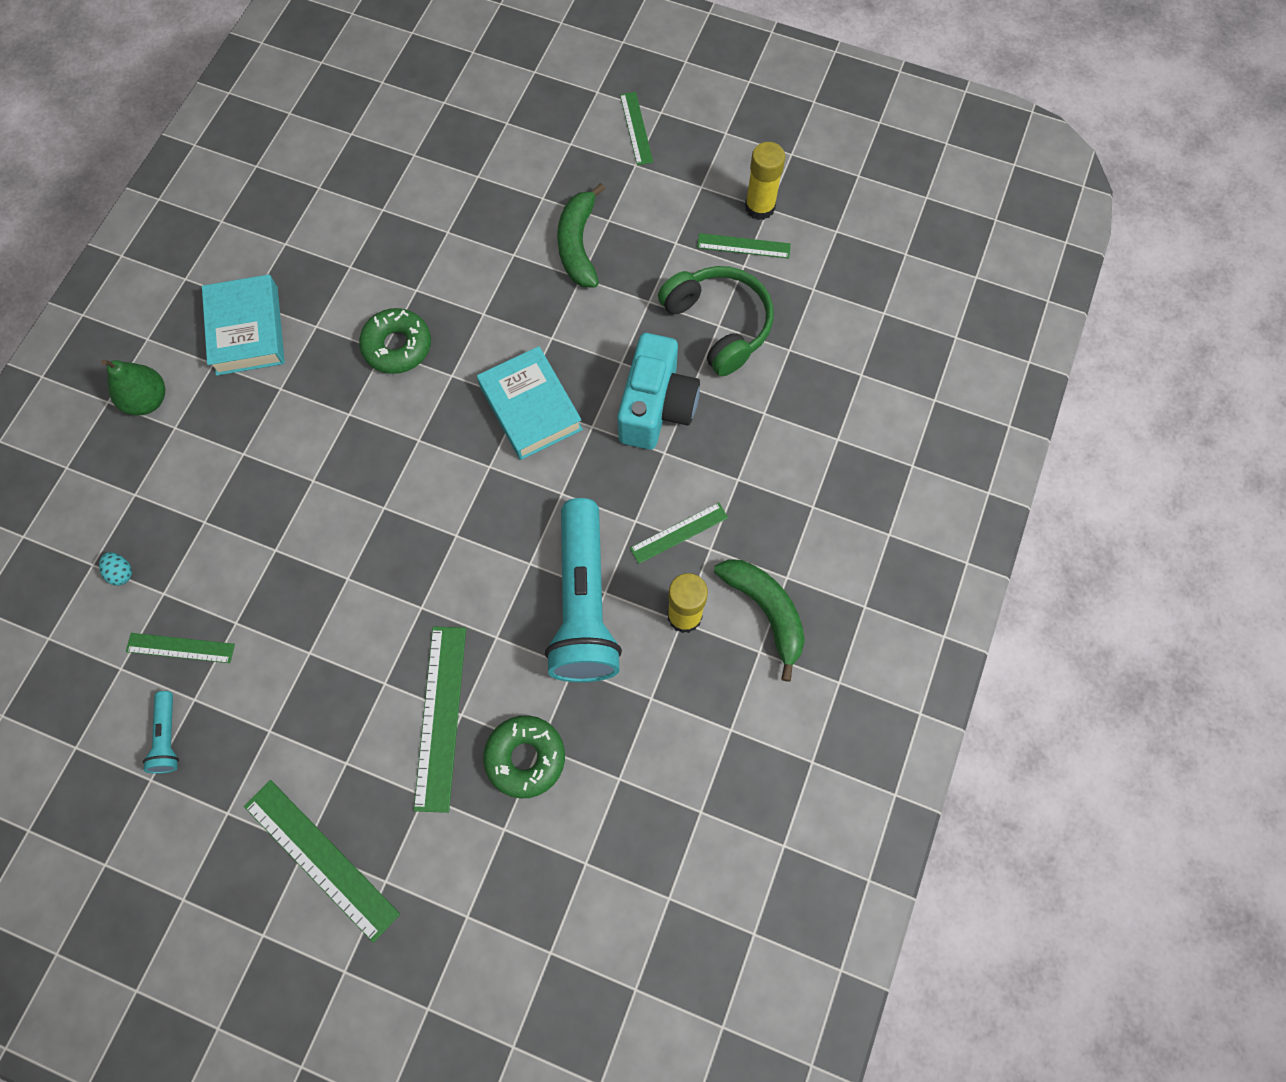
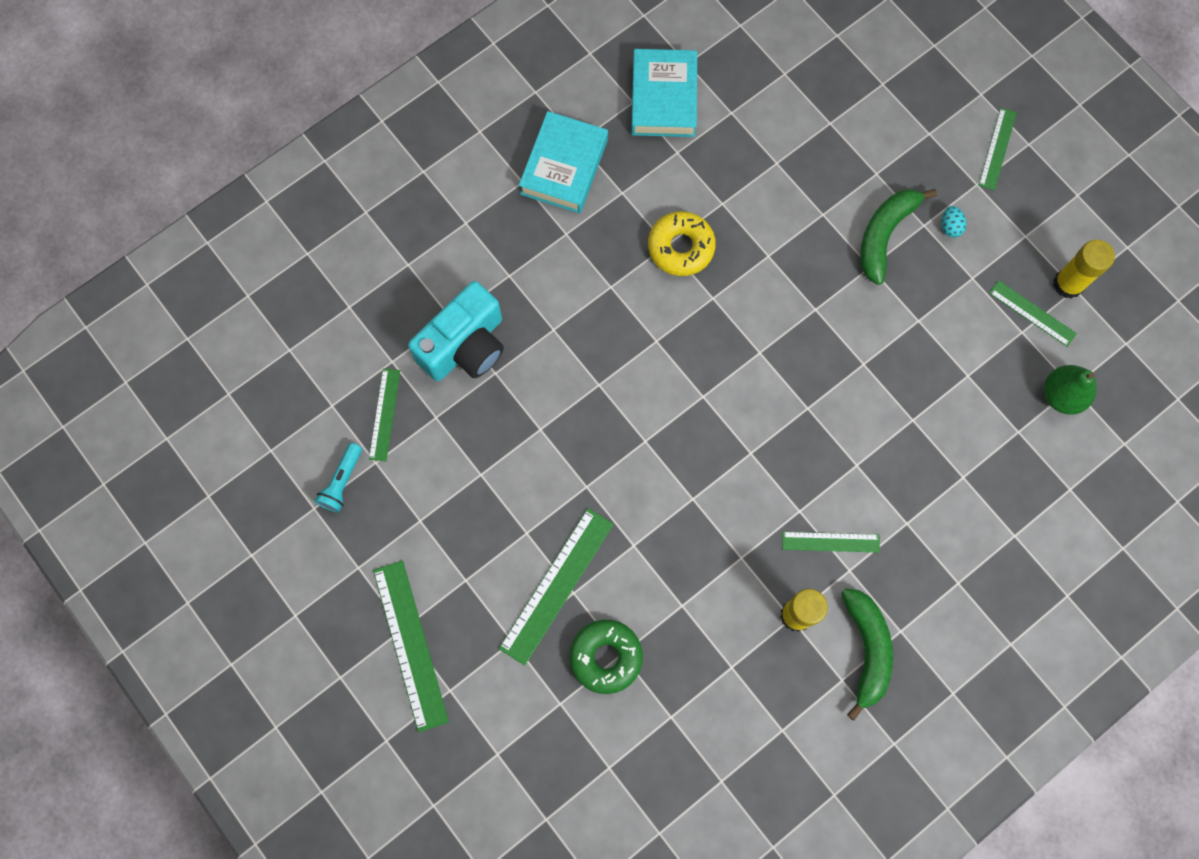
camera: 30 degrees right, 5 degrees up
turquoise egg [99,552,132,586] -> turquoise egg moved to [942,206,966,238]
green pear [101,359,165,416] -> green pear moved to [1044,365,1097,415]
green ruler [126,633,235,663] -> green ruler turned 60 degrees clockwise [369,368,400,461]
green donut [359,308,431,374] -> yellow donut [648,211,716,276]
turquoise book [477,346,583,460] -> turquoise book moved to [631,49,697,137]
turquoise flashlight [545,498,622,682] -> none
turquoise camera [617,333,700,450] -> turquoise camera moved to [408,281,504,381]
green headphones [658,266,774,376] -> none

